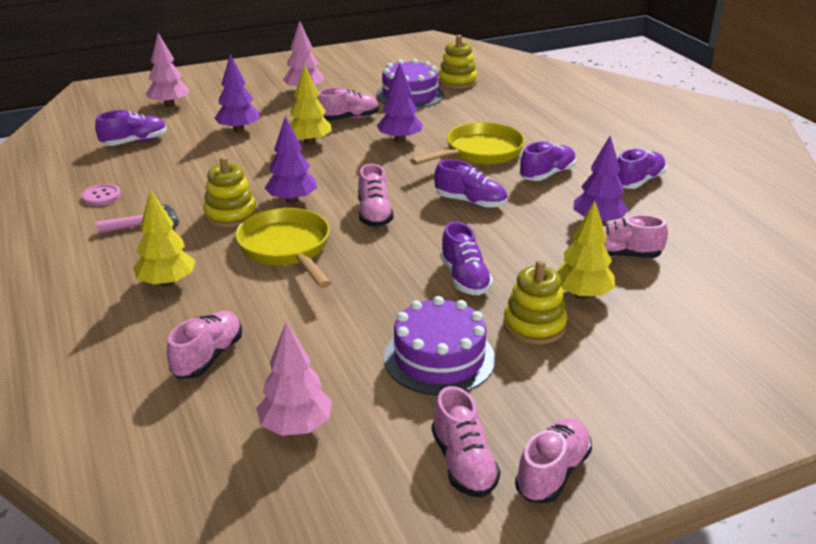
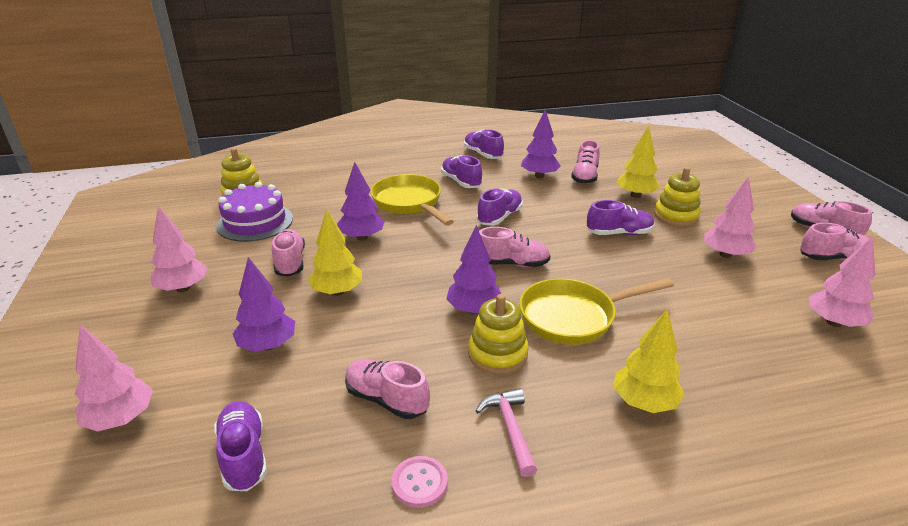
camera: 80 degrees left, 0 degrees up
pink shoe [167,311,242,379] -> pink shoe moved to [345,359,430,419]
purple cake [384,296,495,396] -> pink tree [704,176,757,258]

